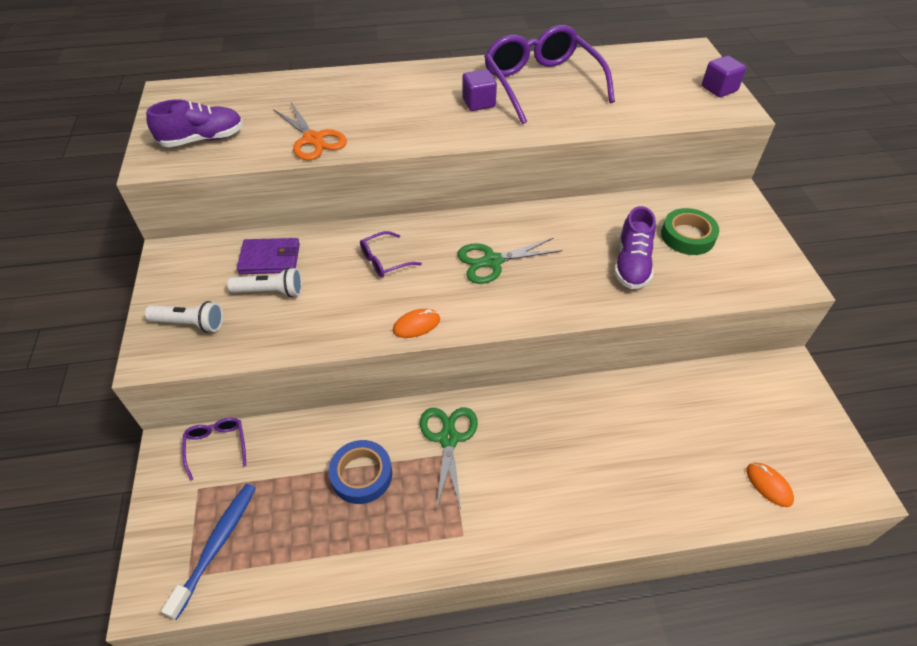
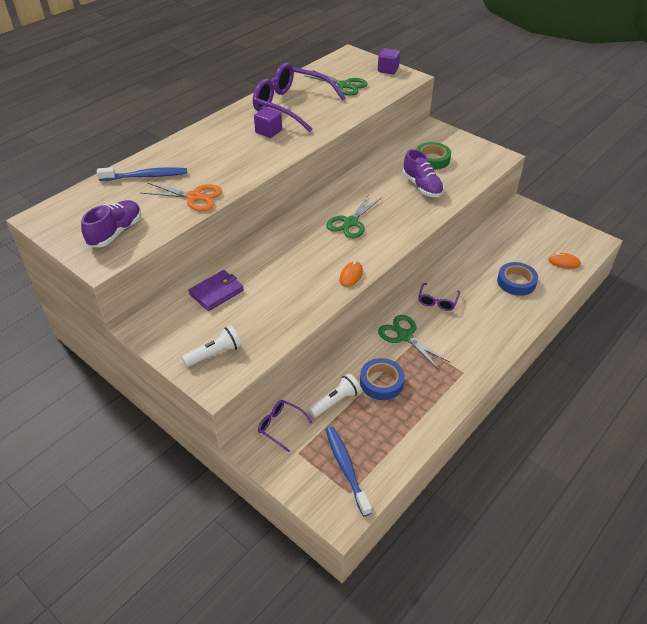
camera: 40 degrees left, 5 degrees down
white flashlight [227,267,302,297] -> white flashlight moved to [308,374,361,418]
purple glasses [360,231,422,277] -> purple glasses moved to [418,283,460,311]
none -> blue toothbrush [97,167,187,181]
none -> green scissors [305,70,368,96]
none -> blue tape [497,262,538,296]

